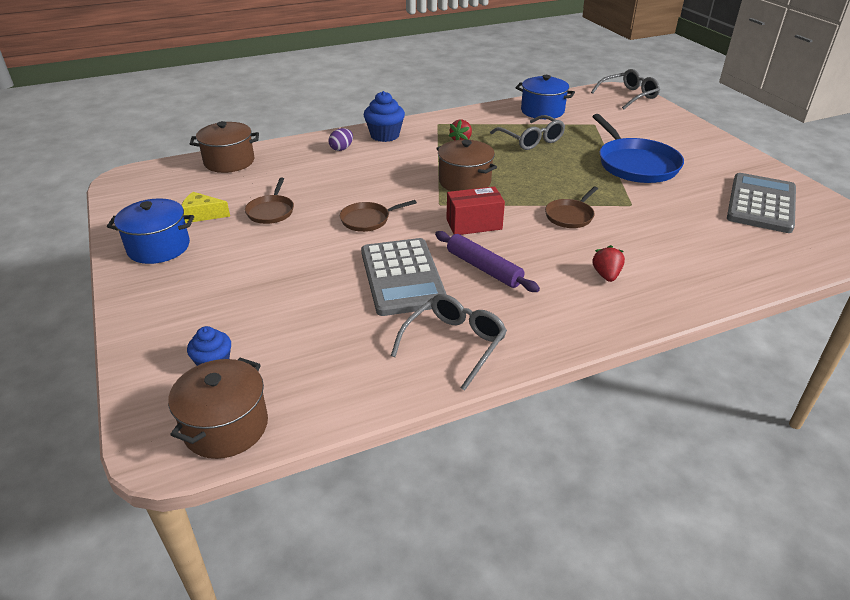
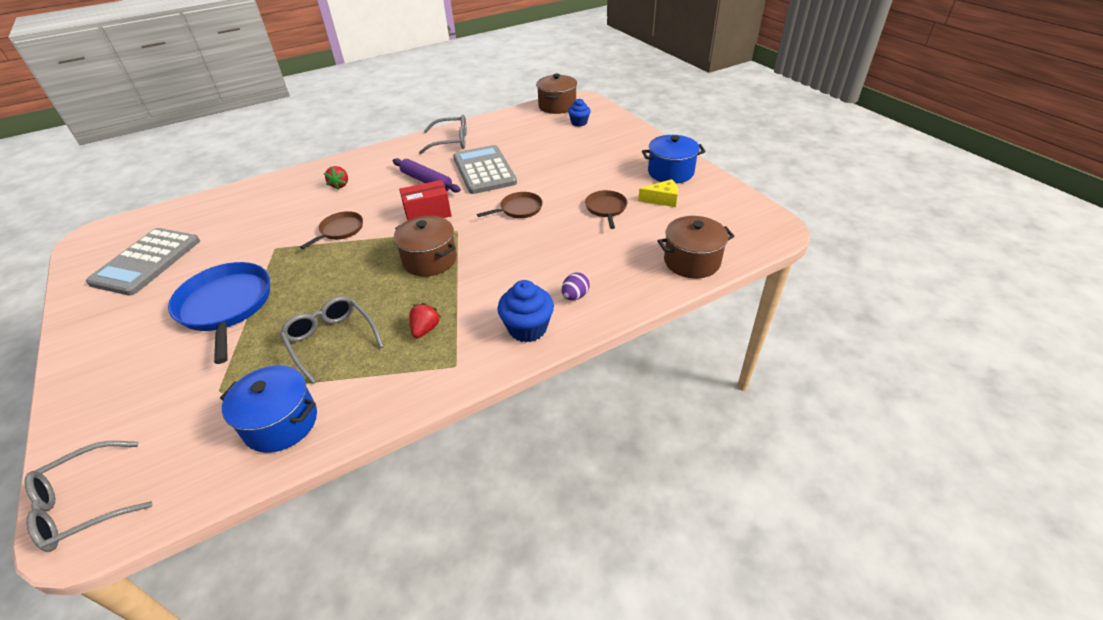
camera: 175 degrees right, 5 degrees up
grey glasses [391,294,507,391] -> grey glasses turned 120 degrees counterclockwise [419,115,467,154]

